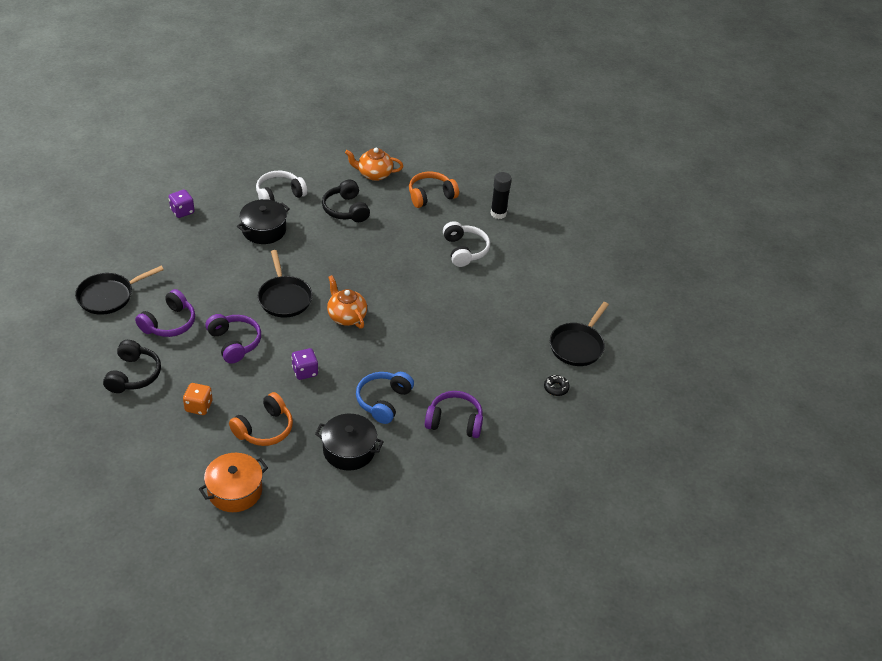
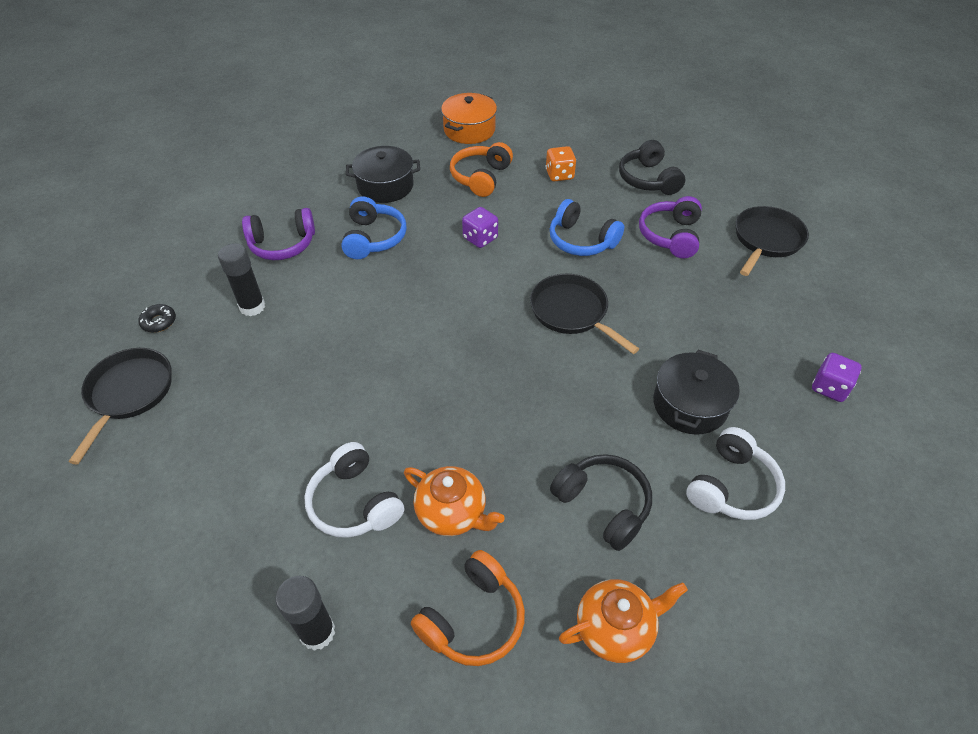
camera: 160 degrees right, 5 degrees up
purple headphones [205,314,261,364] -> blue headphones [550,199,624,256]
orange teapot [327,275,367,329] -> orange teapot moved to [404,466,505,536]
none -> black glue stick [218,243,265,316]

